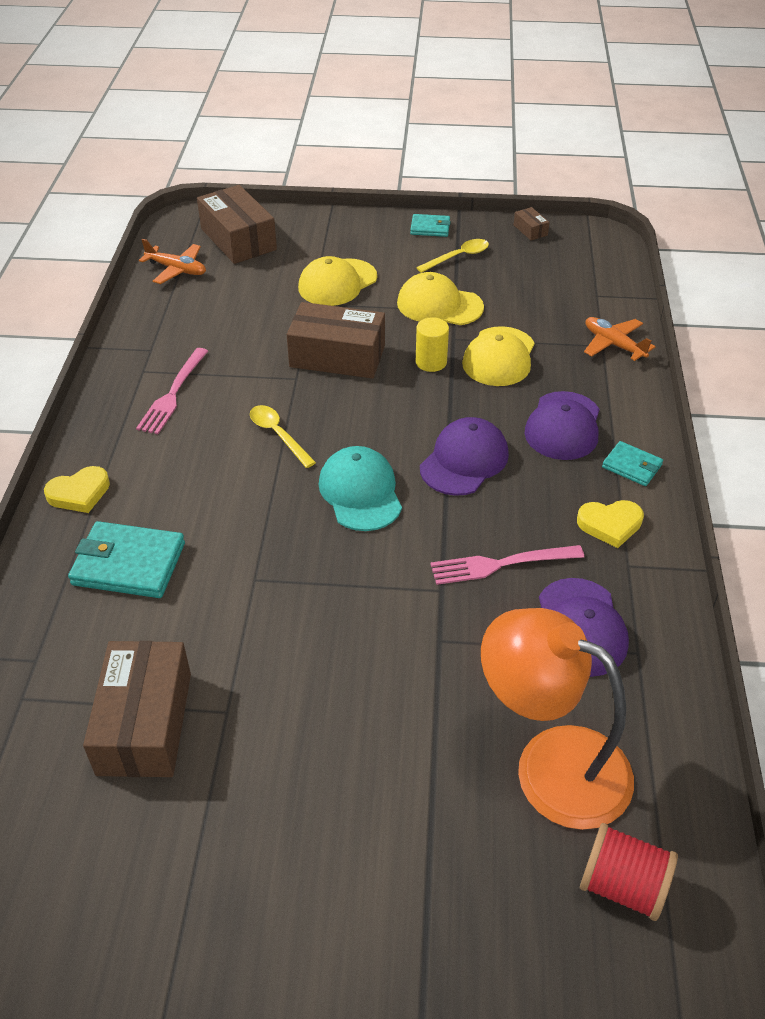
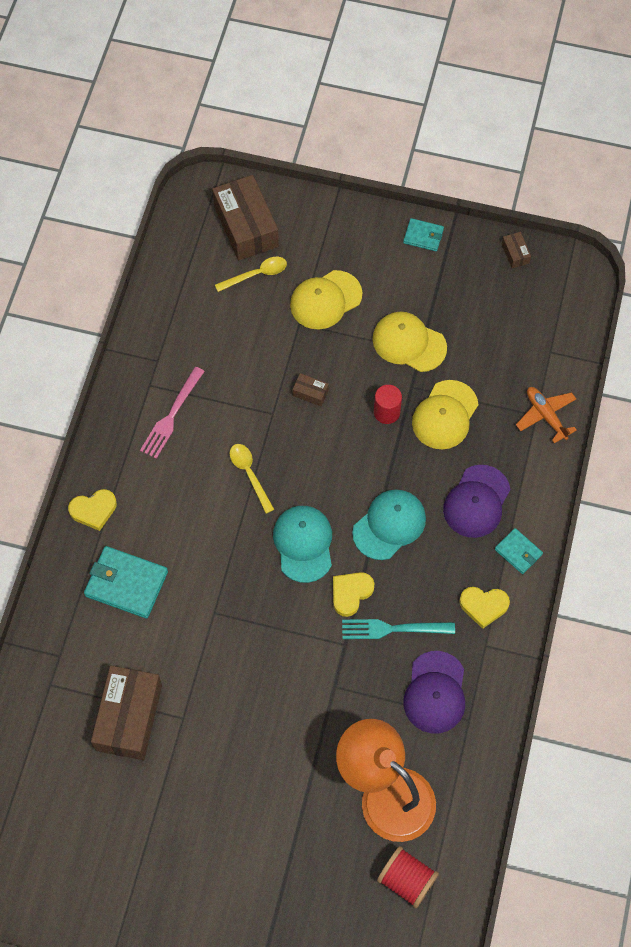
camera: 10 degrees right, 20 degrees up
orange plane [139,239,206,284] -> none
brown box [287,302,385,379] -> brown box [292,373,329,406], size x0.43
yellow spoon [416,239,489,273] -> yellow spoon moved to [215,257,287,292]
yellow cylinder [416,317,449,372] -> red cylinder [374,385,402,424]
purple cap [420,417,509,496] -> turquoise cap [352,490,426,560]
pink fork [430,545,584,585] -> turquoise fork [342,619,455,639]
none -> yellow heart [333,572,374,617]

